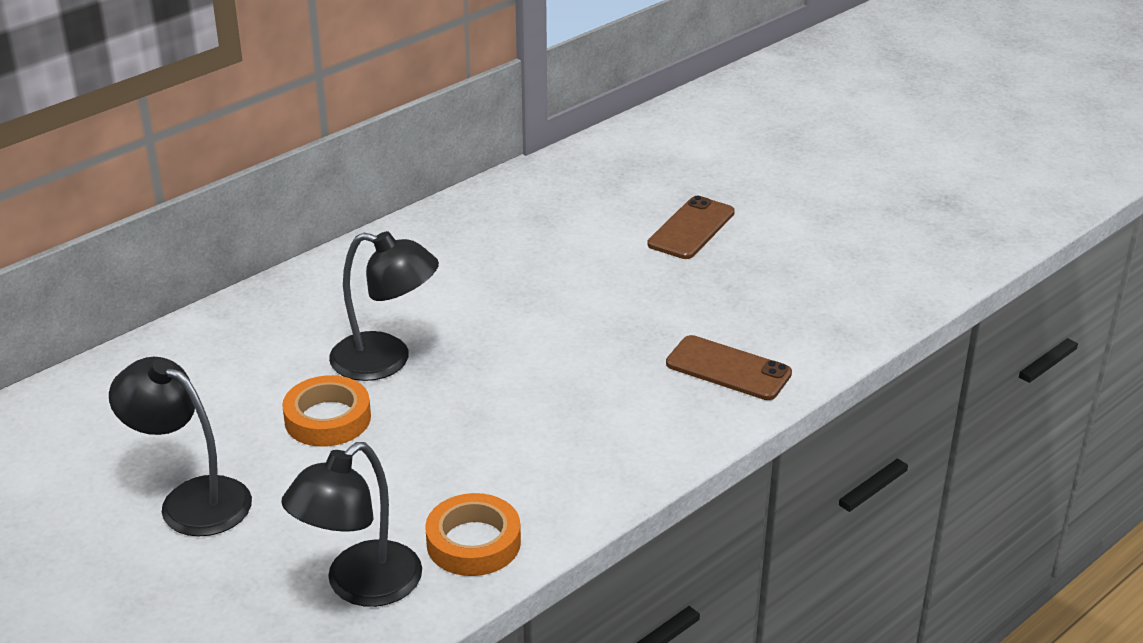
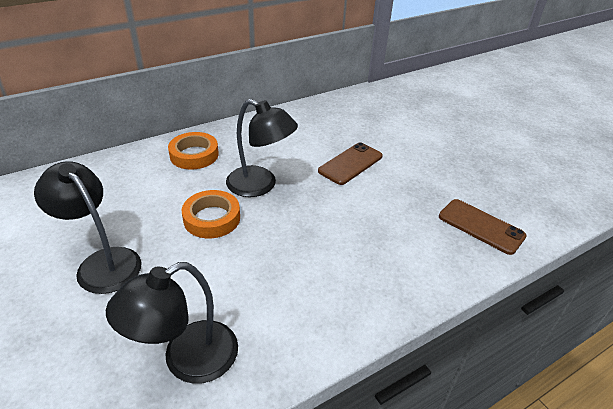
camera: 10 degrees right, 5 degrees up
orange tape [425,493,521,576] -> orange tape moved to [168,132,219,170]
brown phone [647,196,735,259] -> brown phone moved to [318,142,383,185]

